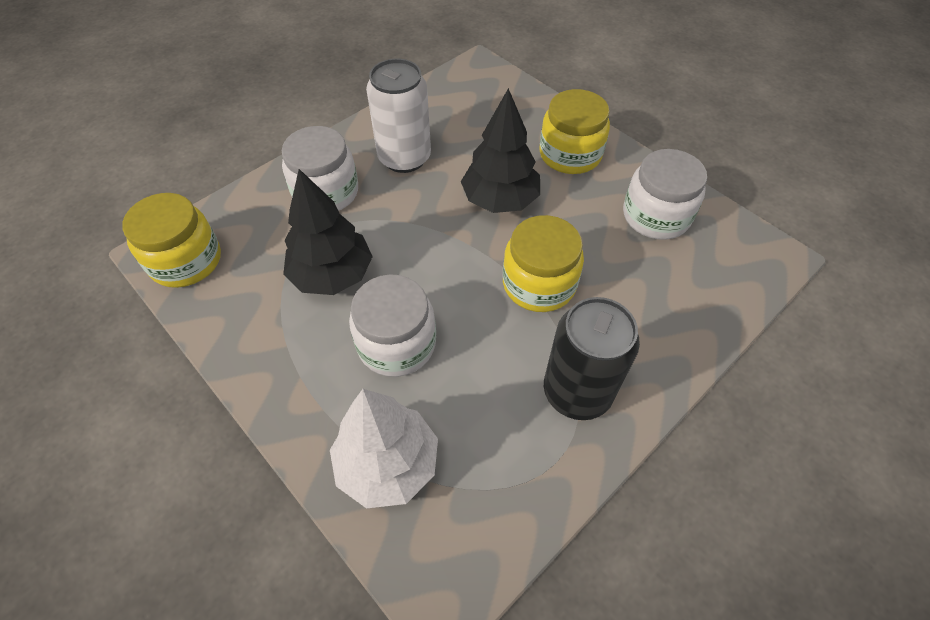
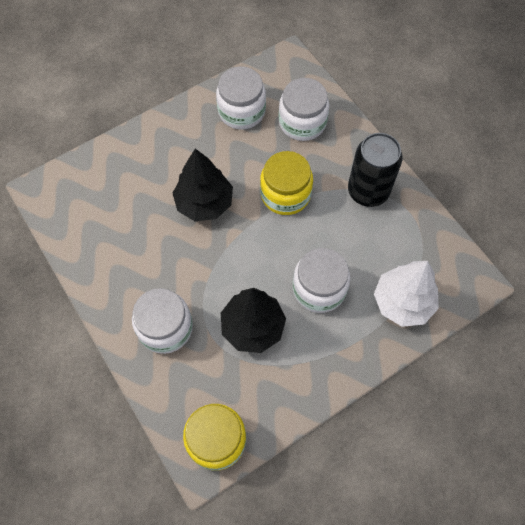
camera: 80 degrees left, 10 degrees up
white can [366,59,431,173] -> none
yellow jar [539,89,610,174] -> none
none -> white jar [278,78,329,141]

